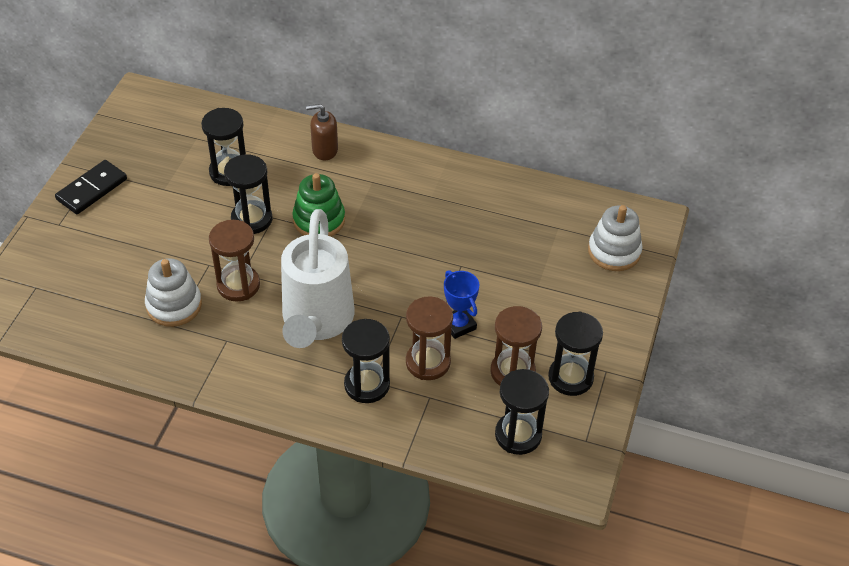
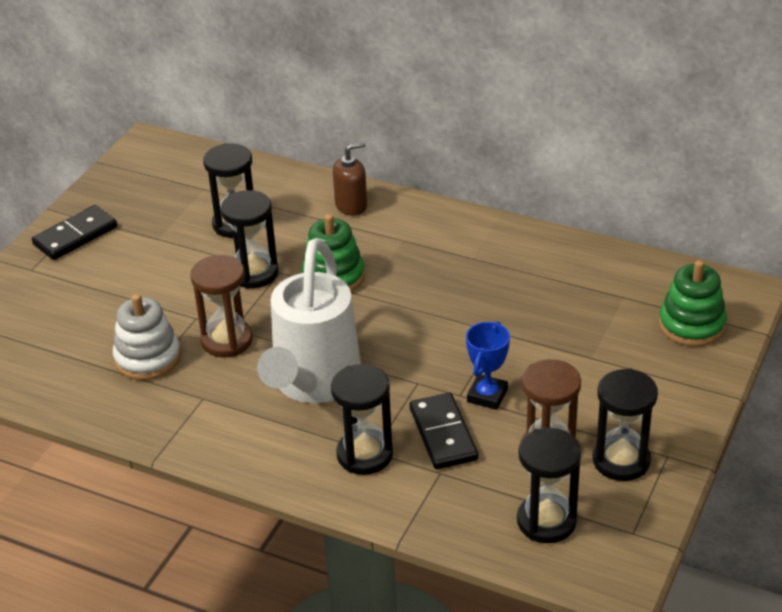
camera: 10 degrees right, 10 degrees down
brown soap dispenser [306,104,338,160] -> brown soap dispenser turned 150 degrees clockwise [333,142,367,216]
brown hourglass [406,297,453,380] -> black domino [409,393,478,469]
blue trophy [444,270,479,339] -> blue trophy turned 45 degrees clockwise [466,321,510,410]
white stacking toy [588,205,643,271] -> green stacking toy [659,260,727,347]

